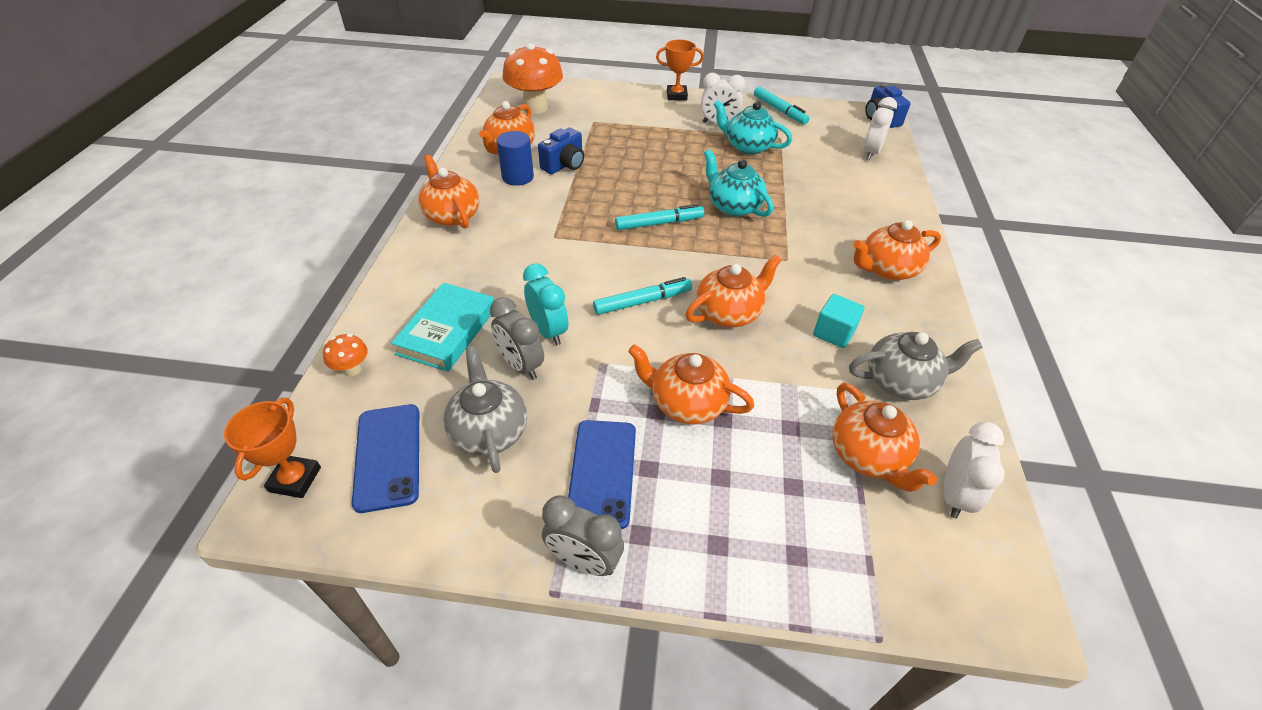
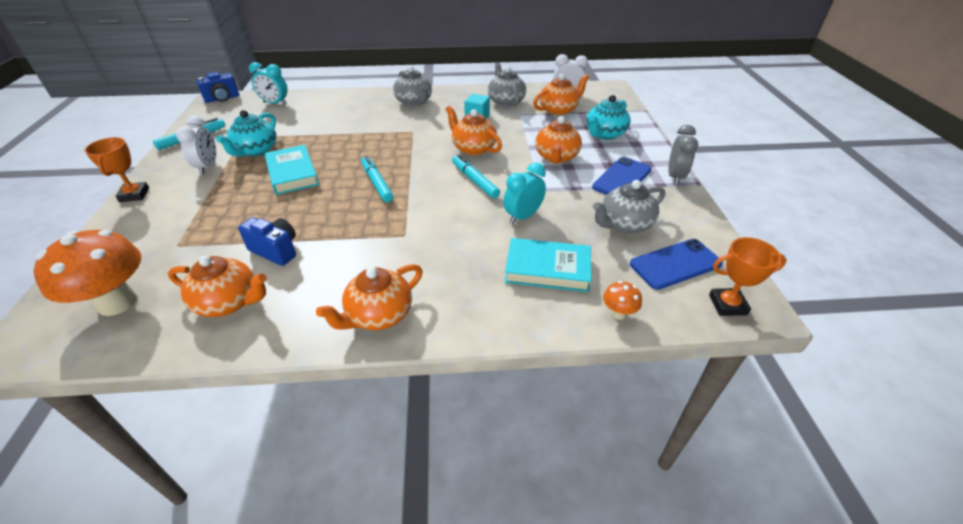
camera: 100 degrees left, 5 degrees down
grey clock [490,297,544,380] -> none
blue cylinder [497,131,534,186] -> none
blue phone [568,420,636,529] -> blue phone turned 45 degrees counterclockwise [592,157,651,195]
turquoise teapot [704,149,774,217] -> turquoise teapot moved to [586,95,631,140]
orange teapot [853,220,941,280] -> grey teapot [393,66,432,107]
white clock [863,97,897,160] -> turquoise clock [249,62,288,105]
none -> turquoise book [264,145,319,195]

